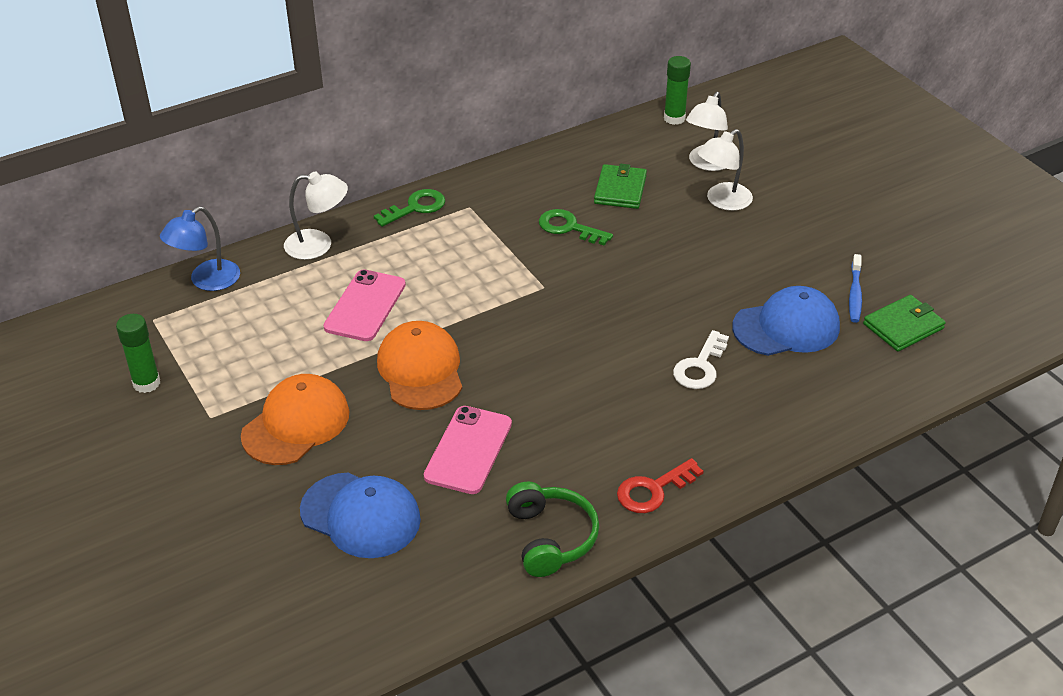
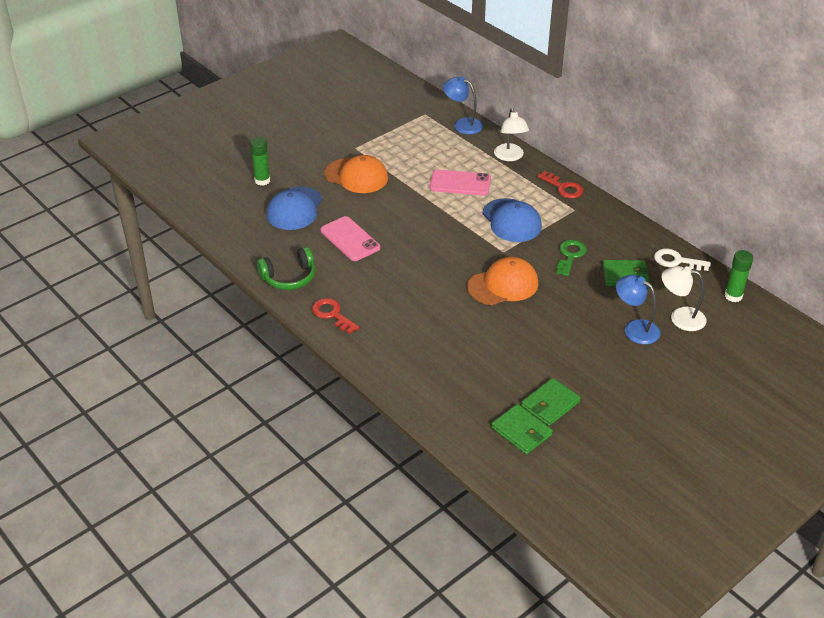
camera: 80 degrees right, 0 degrees up
green glue stick [116,314,160,393] -> green glue stick moved to [250,137,270,186]
green key [374,189,445,227] -> red key [537,171,583,198]
orange cap [377,321,462,410] -> orange cap moved to [467,257,538,305]
pink phone [424,406,512,494] -> pink phone turned 45 degrees clockwise [321,216,380,261]
white key [673,330,729,389] -> white key moved to [654,248,711,271]
white lamp [698,129,753,211] -> blue lamp [616,275,660,344]
blue cap [732,286,840,356] -> blue cap moved to [482,198,542,242]
blue toothbrush [849,254,862,323] -> green wallet [521,378,581,426]

